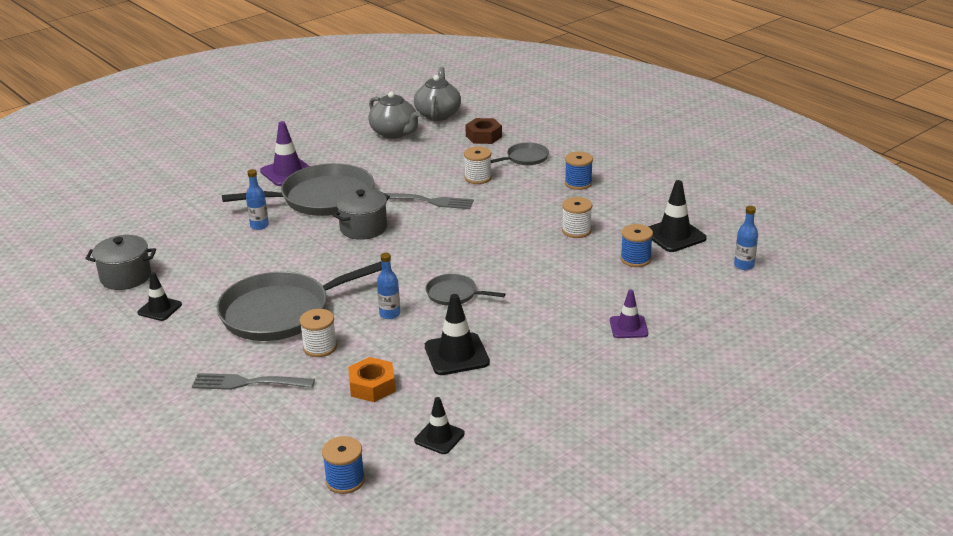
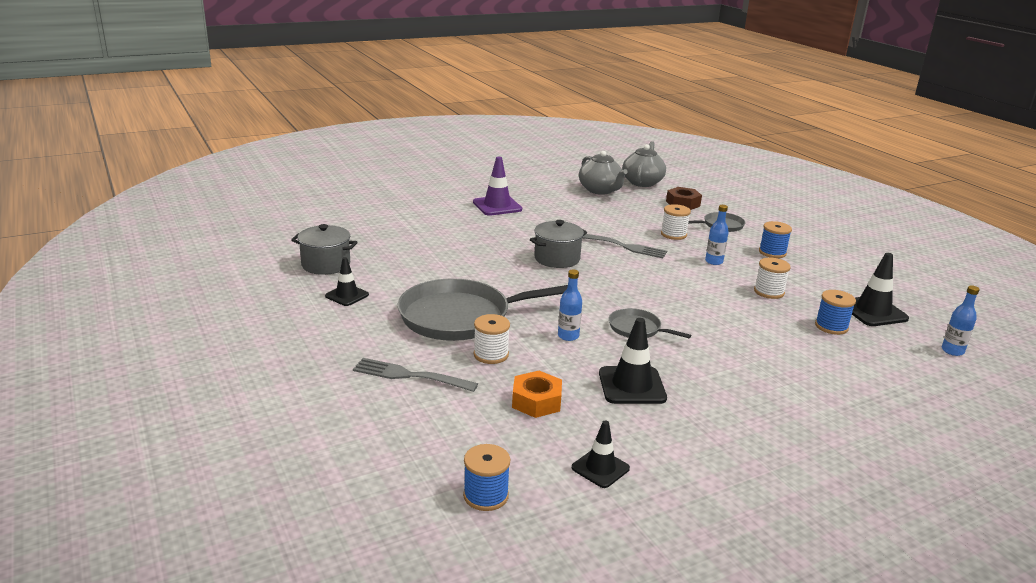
camera: 10 degrees right, 5 degrees down
grey pan [222,163,374,216] -> none
blue bottle [246,169,269,230] -> blue bottle moved to [705,205,729,265]
purple traffic cone [610,289,648,338] -> none

